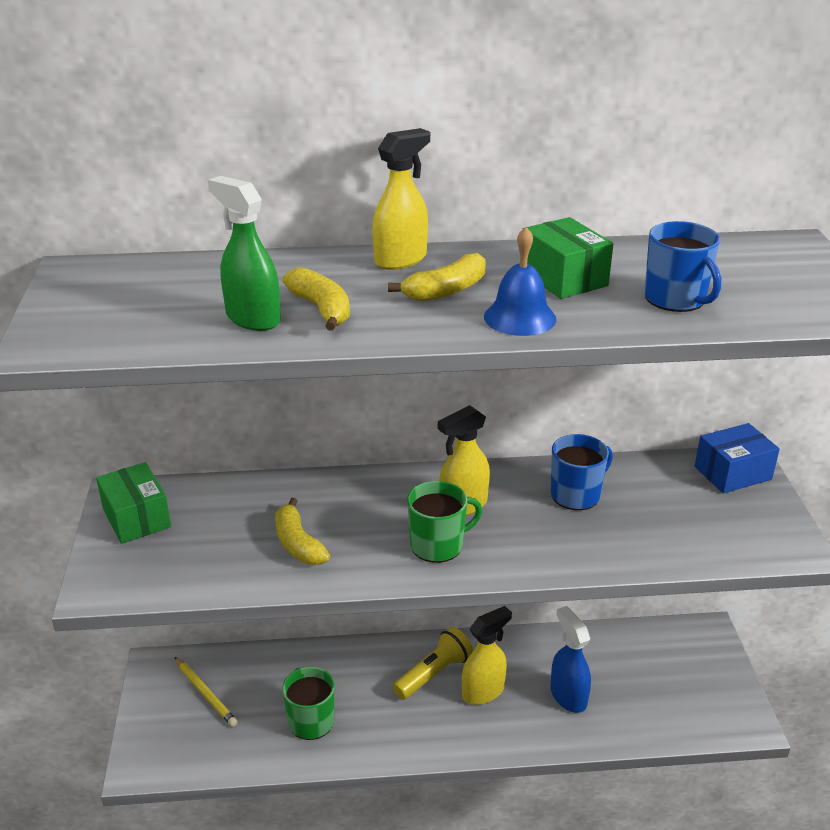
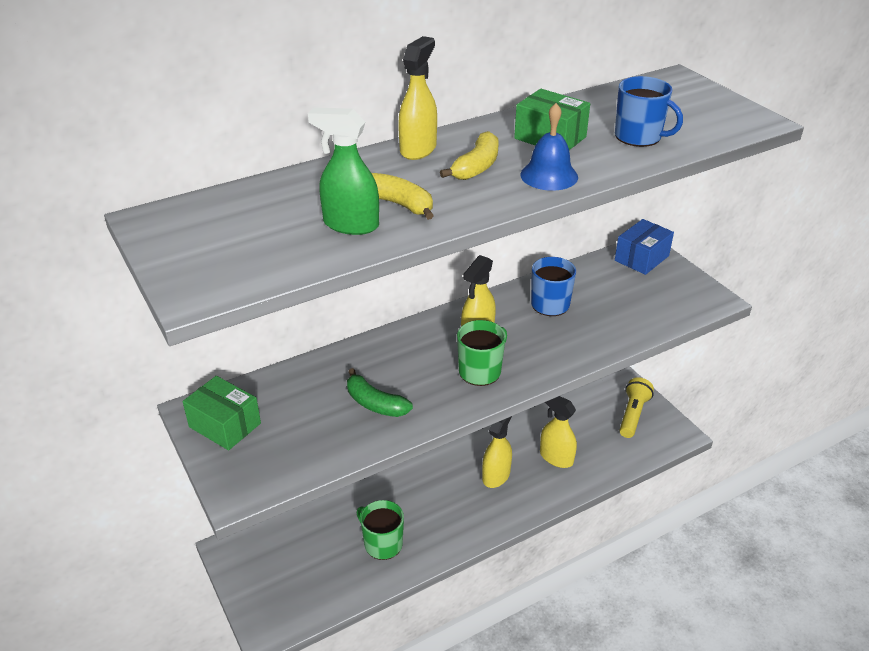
camera: 25 degrees left, 5 degrees up
yellow pencil [175,657,237,727] -> none
yellow banana [275,498,330,565] -> green banana [347,368,413,417]
yellow flashlight [393,627,473,700] -> yellow flashlight moved to [619,377,654,438]
blue spray bottle [550,606,591,713] -> yellow spray bottle [540,396,577,468]

